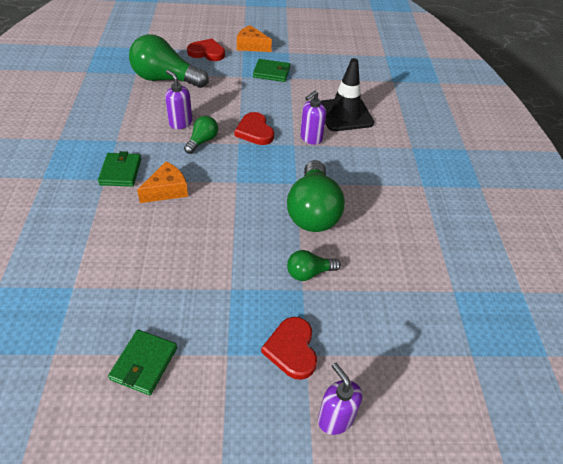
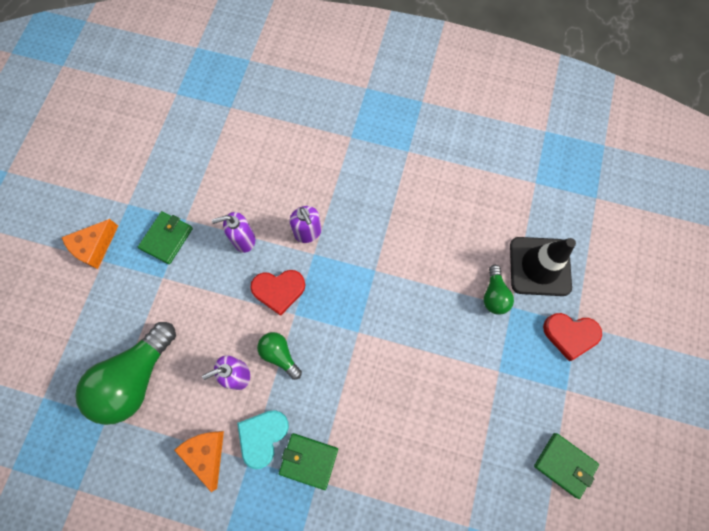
camera: 70 degrees left, 25 degrees up
orange cheese [137,162,188,203] -> orange cheese moved to [174,431,224,492]
red heart [187,39,225,61] -> none
green light bulb [287,160,345,232] -> none
purple soap dispenser [318,363,362,435] -> purple soap dispenser moved to [212,212,255,253]
black traffic cone [321,58,374,131] -> black traffic cone moved to [510,237,576,296]
none -> turquoise heart [237,410,289,469]

